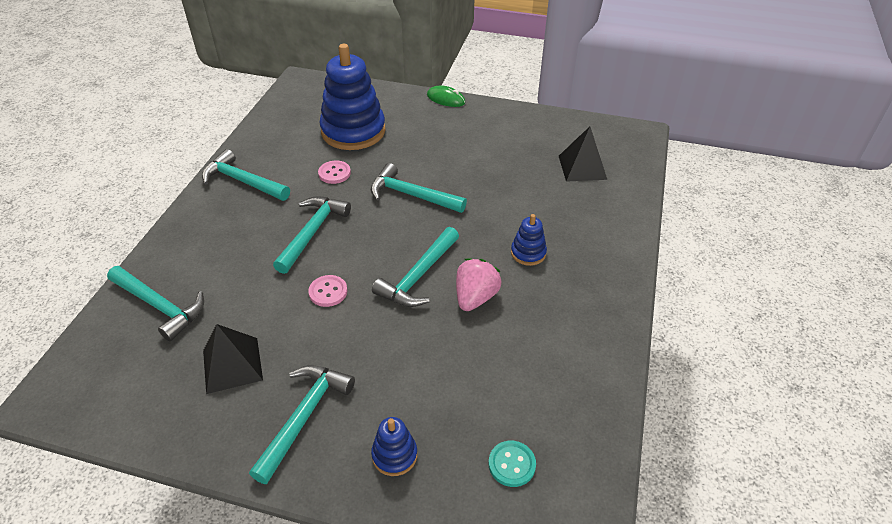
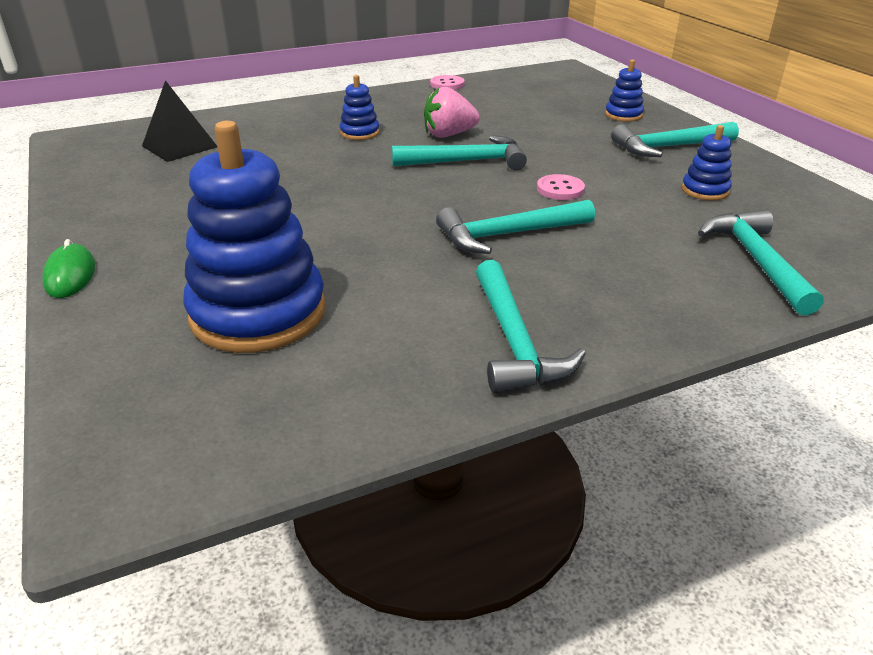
camera: 130 degrees left, 10 degrees down
black pyramid [203,324,263,394] -> blue stacking toy [682,125,732,201]
pink button [318,160,351,184] -> pink button moved to [430,75,465,90]
turquoise hammer [371,163,467,213] -> none
turquoise button [489,441,536,487] -> none

